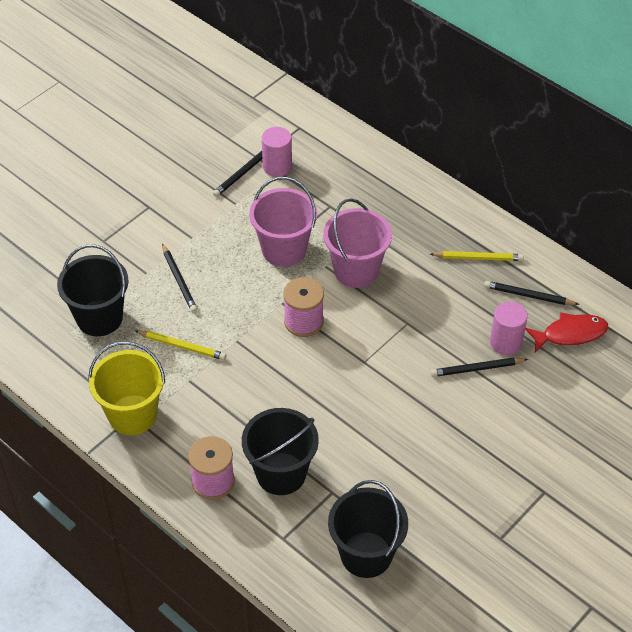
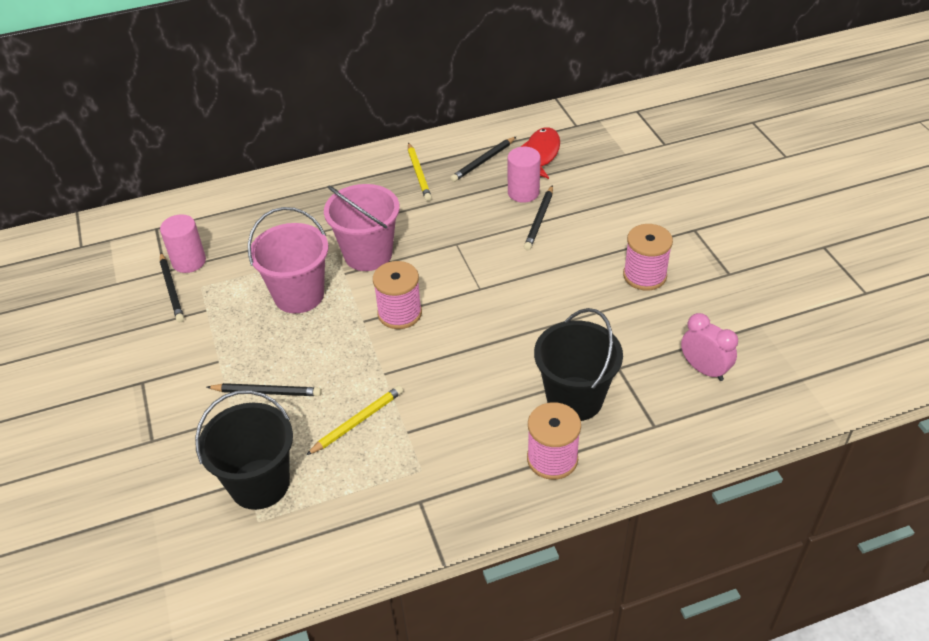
camera: 60 degrees left, 5 degrees down
yellow bucket [88,341,165,435] -> none
black bucket [328,480,408,578] -> pink clock [681,313,738,381]
yellow pencil [430,251,524,261] -> yellow pencil turned 135 degrees clockwise [408,142,432,201]
none -> pink spool [623,224,673,290]

